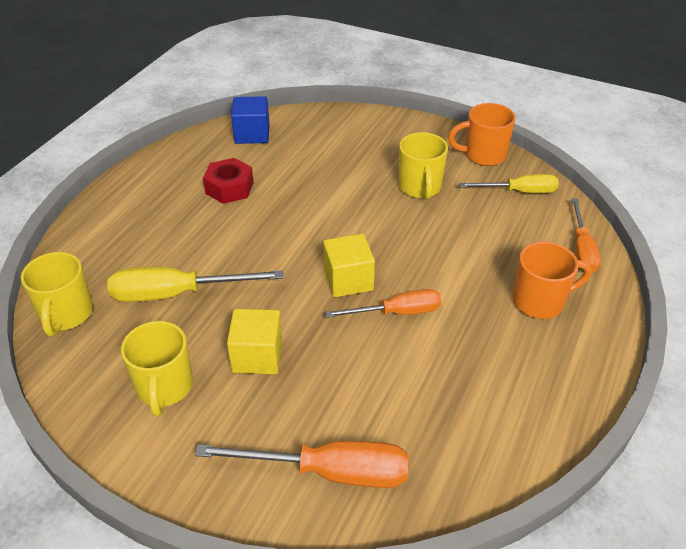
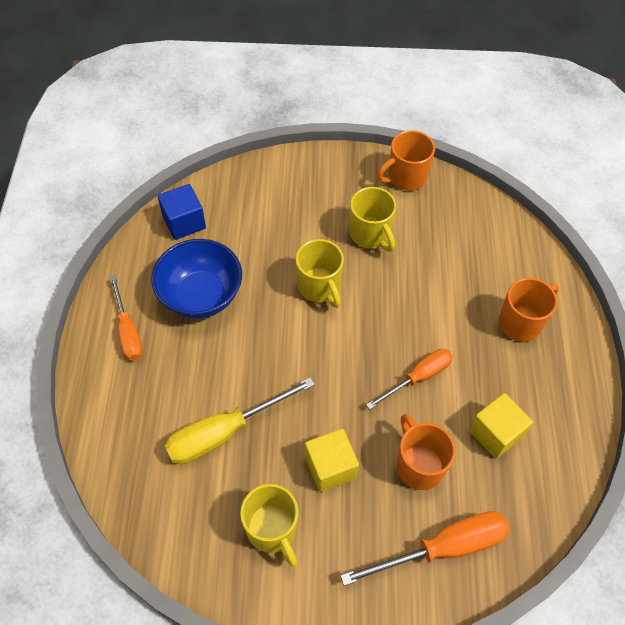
camera: 25 degrees left, 15 degrees up
yellow mug [21,252,93,336] -> yellow mug moved to [296,239,344,308]
red nut [203,158,254,204] -> blue bowl [151,239,242,319]
yellow cube [323,234,375,297] -> yellow cube moved to [469,393,533,459]
yellow screwdriver [459,174,559,193] -> none
orange screwdriver [572,198,601,273] -> orange screwdriver moved to [110,276,142,360]
none -> orange mug [396,414,456,490]

